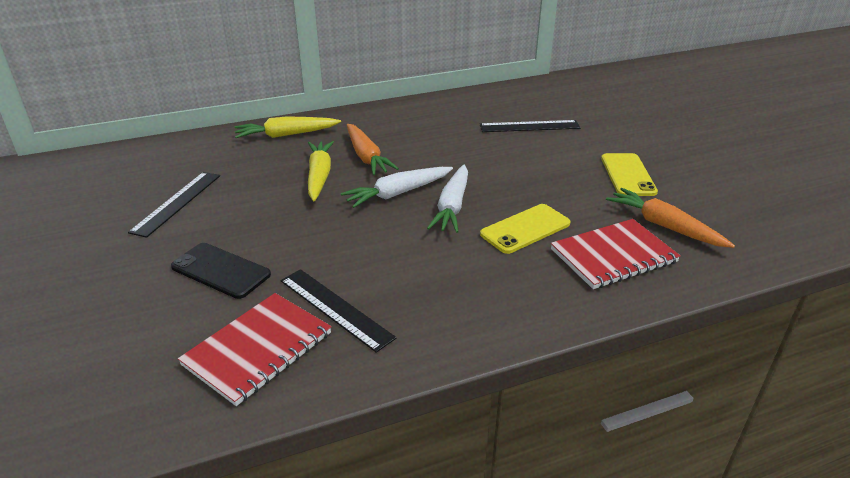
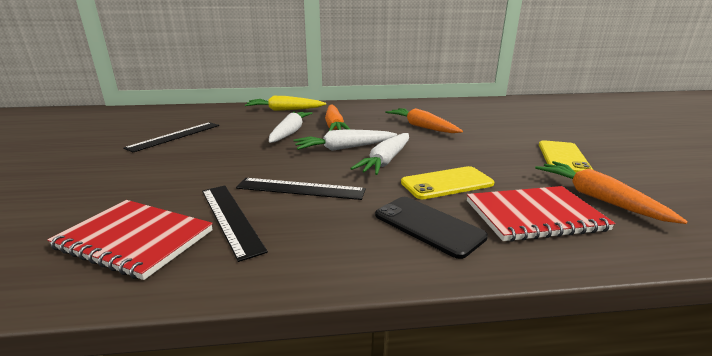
camera: 15 degrees right, 10 degrees down
black phone [171,243,271,299] -> black phone moved to [375,197,488,259]
red notebook [178,293,332,406] -> red notebook turned 60 degrees clockwise [47,200,213,280]
yellow carrot [308,141,334,201] -> white carrot [269,111,312,143]
black ruler [480,120,581,132] -> black ruler moved to [236,178,366,200]
none -> orange carrot [385,108,463,133]

